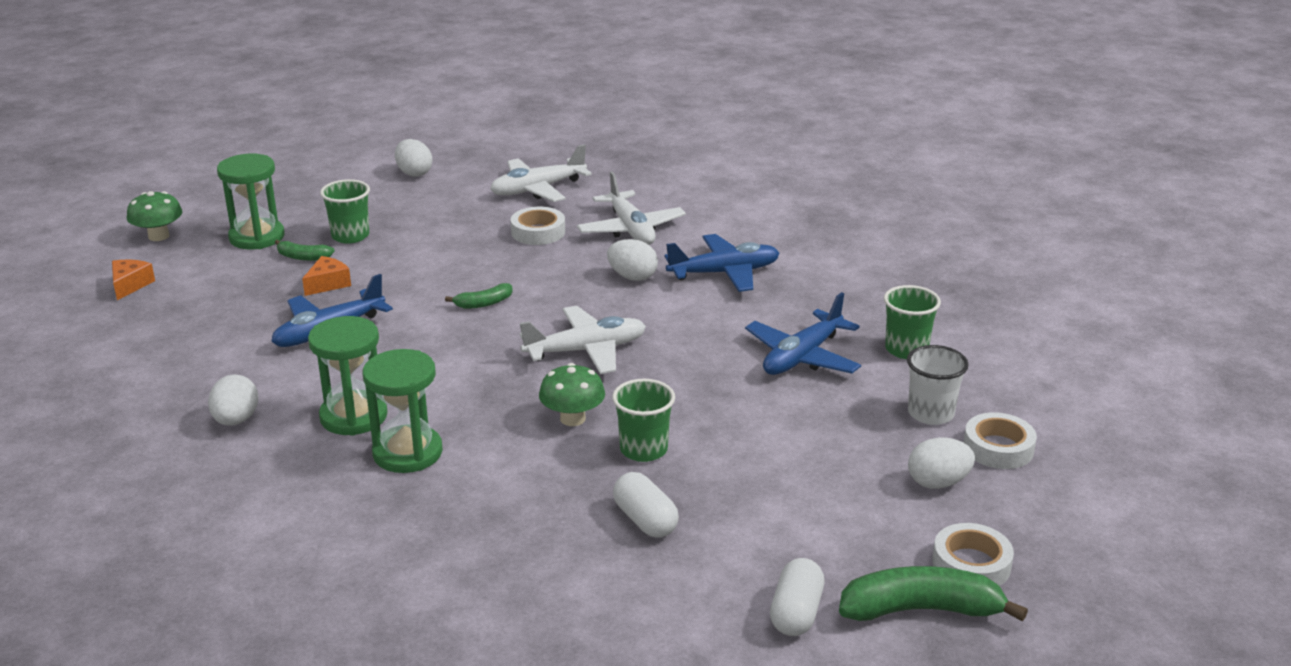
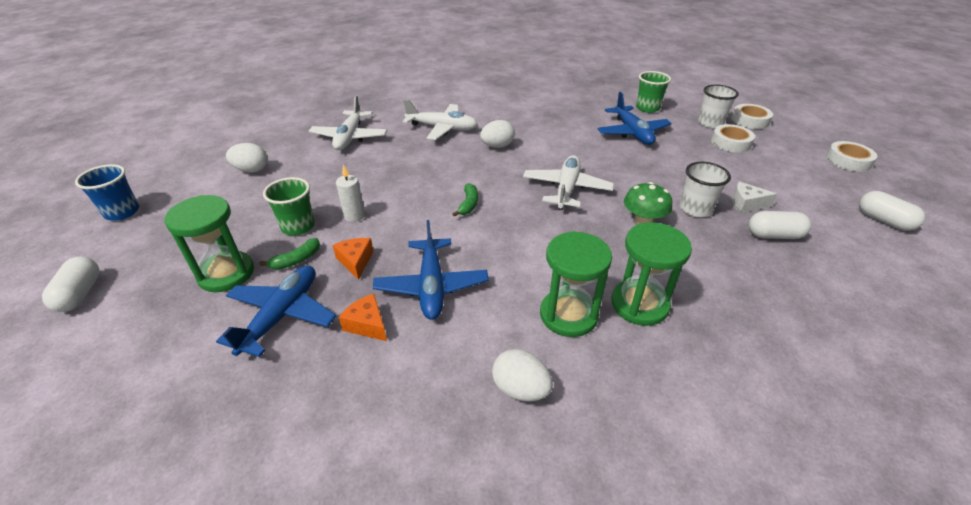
camera: 55 degrees left, 10 degrees up
orange cheese [112,260,155,300] -> orange cheese moved to [339,294,387,341]
green mushroom [127,191,182,241] -> none
white tape [511,207,565,245] -> white tape moved to [711,124,755,152]
green cup [612,379,675,462] -> white cup [680,162,731,217]
blue plane [665,234,780,292] -> blue plane moved to [216,265,336,357]
green banana [839,566,1028,621] -> none
white egg [908,437,975,489] -> none
none -> white capsule [42,256,99,312]
none -> blue cup [75,164,139,221]
none -> white candle [336,165,365,222]
none -> white cheese [732,181,777,213]

